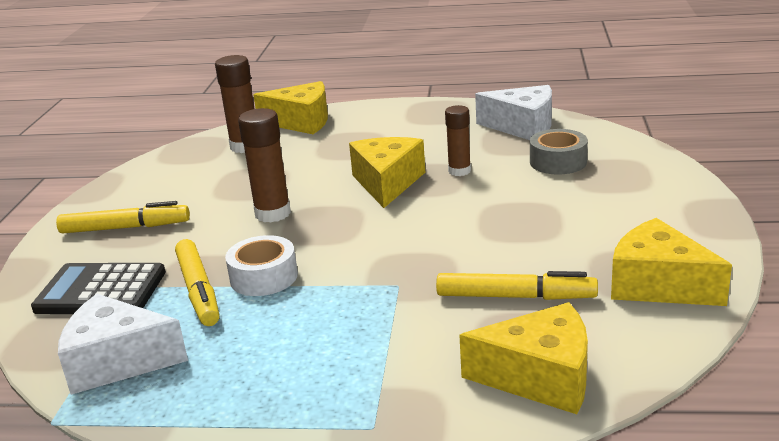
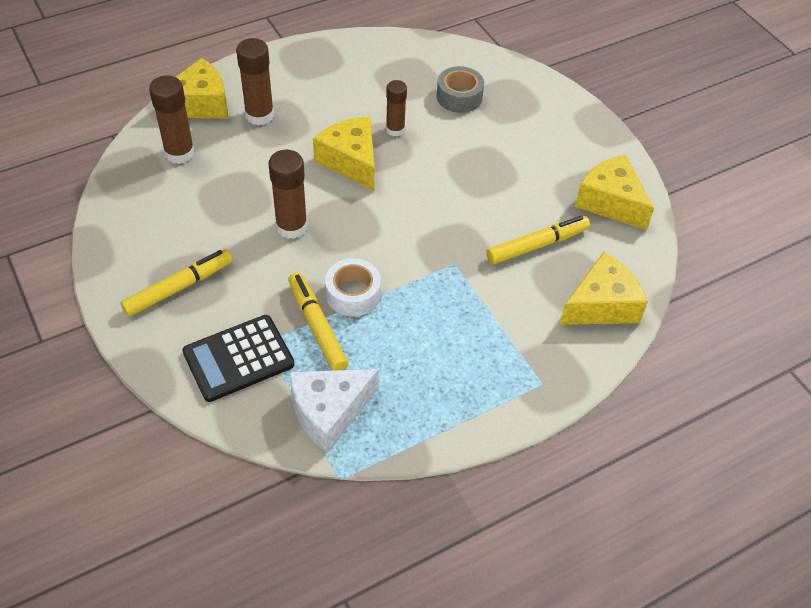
camera: 40 degrees left, 25 degrees up
yellow marker [175,239,220,326] -> yellow marker turned 150 degrees counterclockwise [288,272,348,371]
white cheese [475,85,552,140] -> none
yellow cheese [611,218,732,306] -> yellow cheese turned 45 degrees clockwise [575,155,654,230]
none -> brown glue stick [236,38,274,125]

